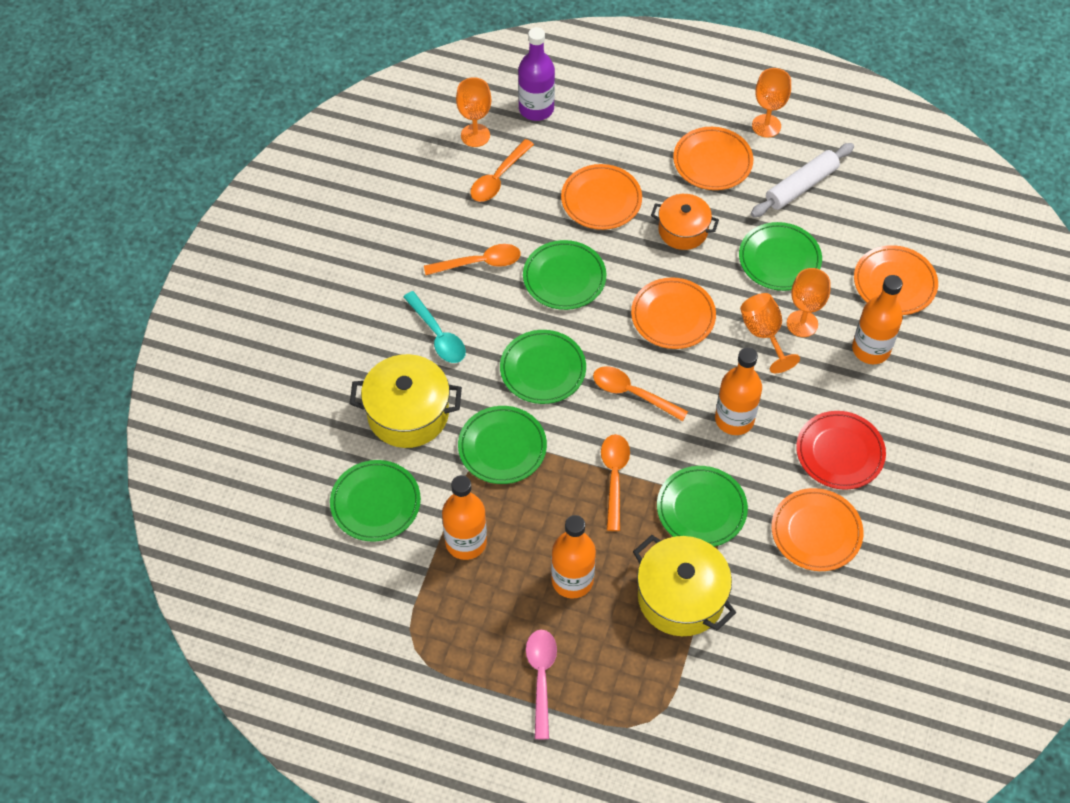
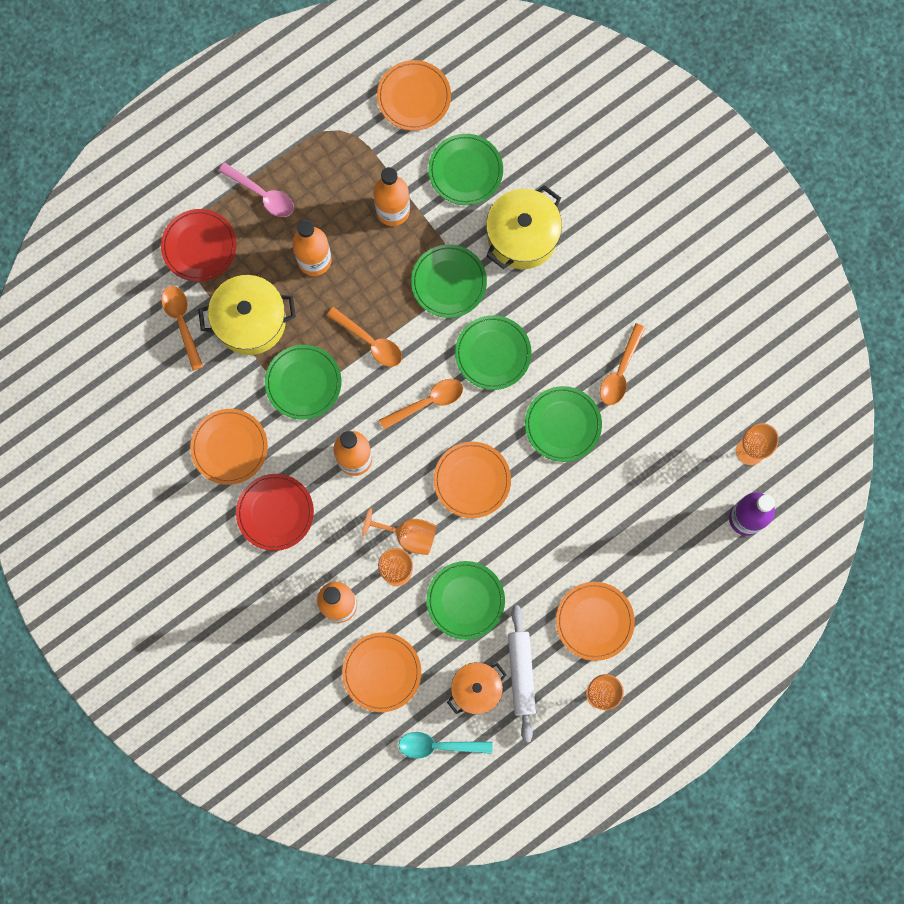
camera: 125 degrees right, 20 degrees up
turquoise spoon [403,291,466,363] -> turquoise spoon moved to [399,732,493,759]
orange spoon [470,139,534,202] -> orange spoon moved to [161,286,203,371]
orange plate [561,164,642,230] -> orange plate moved to [377,60,451,131]
orange pot [651,194,719,250] -> orange pot moved to [447,662,507,715]
none -> red plate [161,209,237,282]

